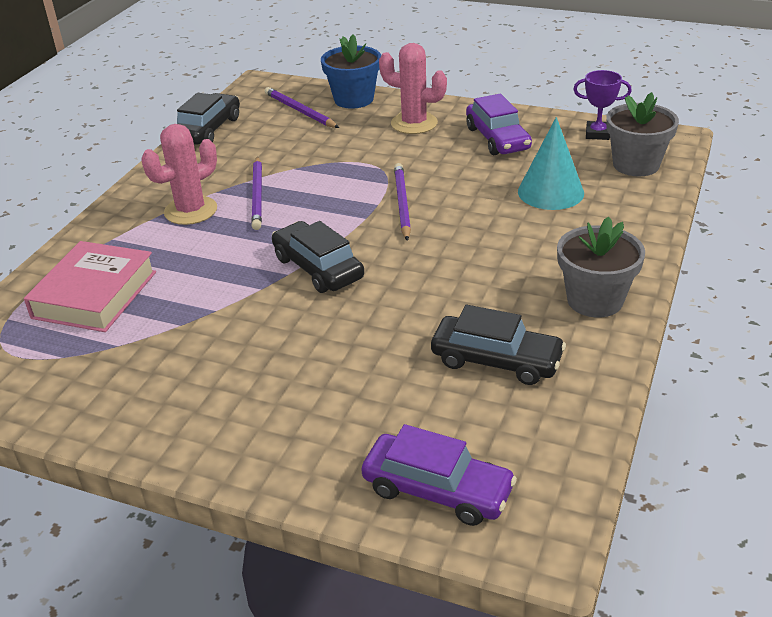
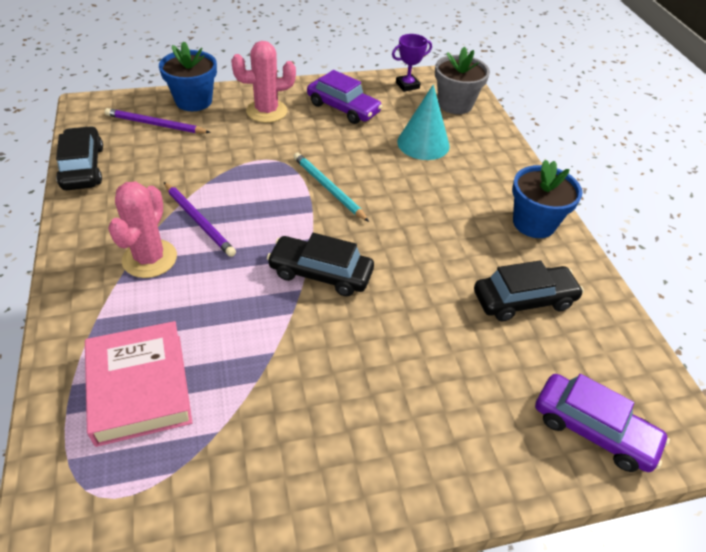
camera: 40 degrees left, 10 degrees up
purple car [361,424,517,526] -> purple car turned 45 degrees clockwise [535,374,670,472]
purple pencil [394,163,411,241] -> turquoise pencil [293,153,369,222]
grey flower pot [557,217,645,317] -> blue flower pot [512,159,583,238]

